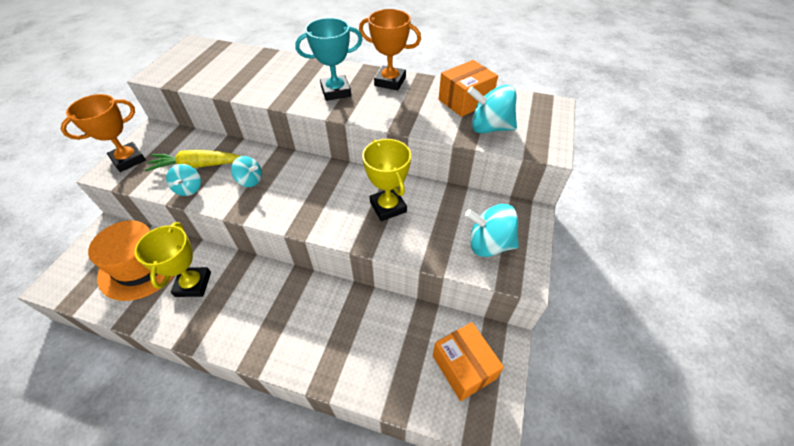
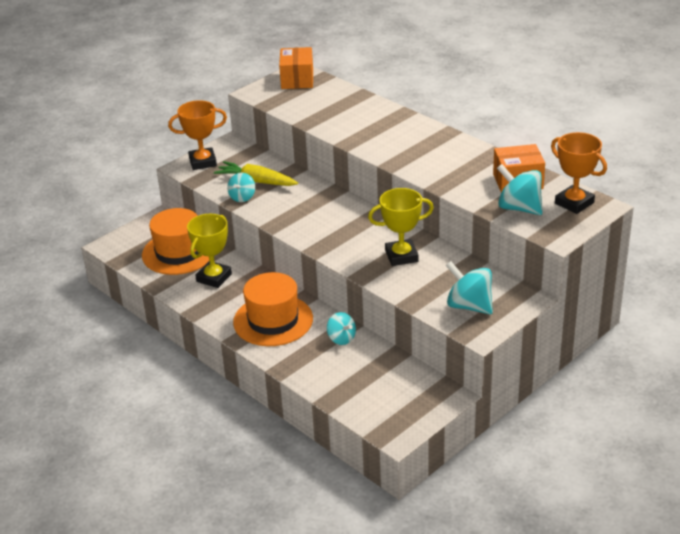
camera: 30 degrees right, 15 degrees down
turquoise spinning top [231,156,262,187] -> turquoise spinning top moved to [327,312,356,345]
turquoise trophy [295,18,363,101] -> none
orange trophy [359,9,421,91] -> orange trophy moved to [551,132,607,214]
yellow trophy [362,139,411,221] -> yellow trophy turned 75 degrees clockwise [368,188,434,266]
orange box [433,322,504,401] -> orange box moved to [279,47,313,89]
none -> orange hat [233,272,313,346]

